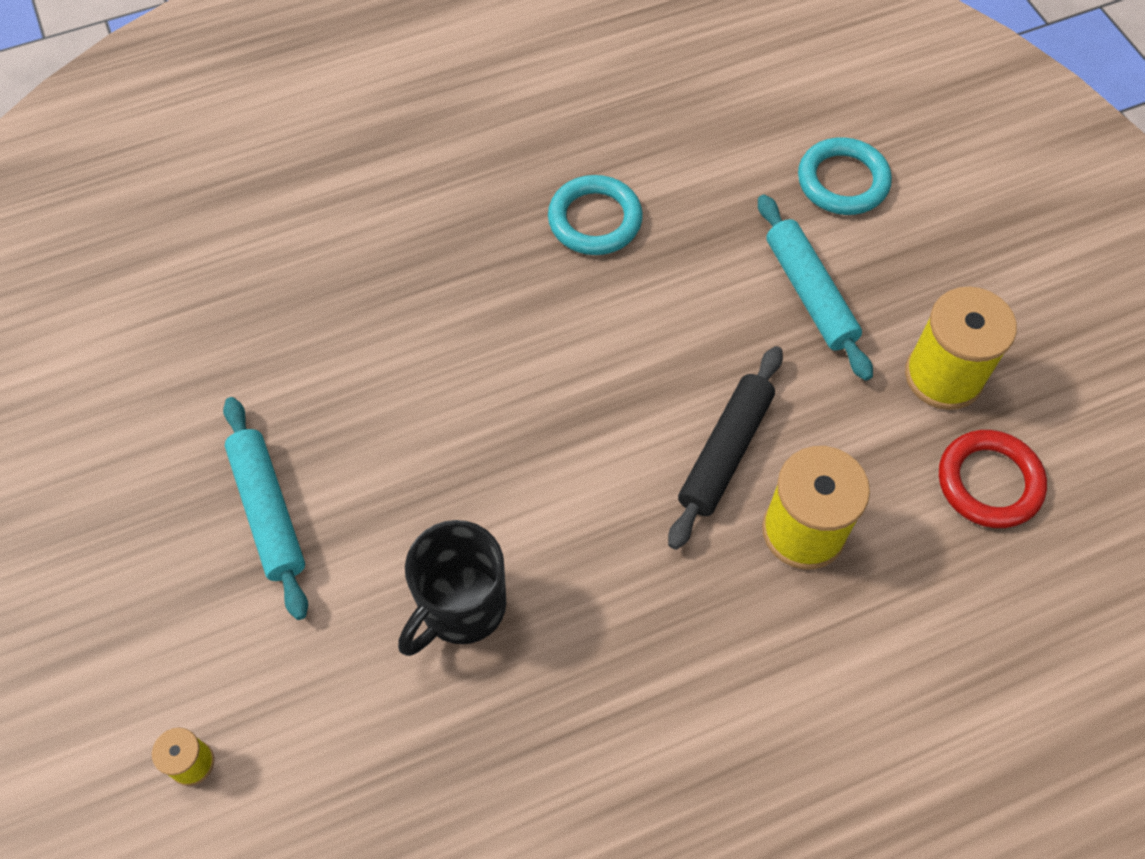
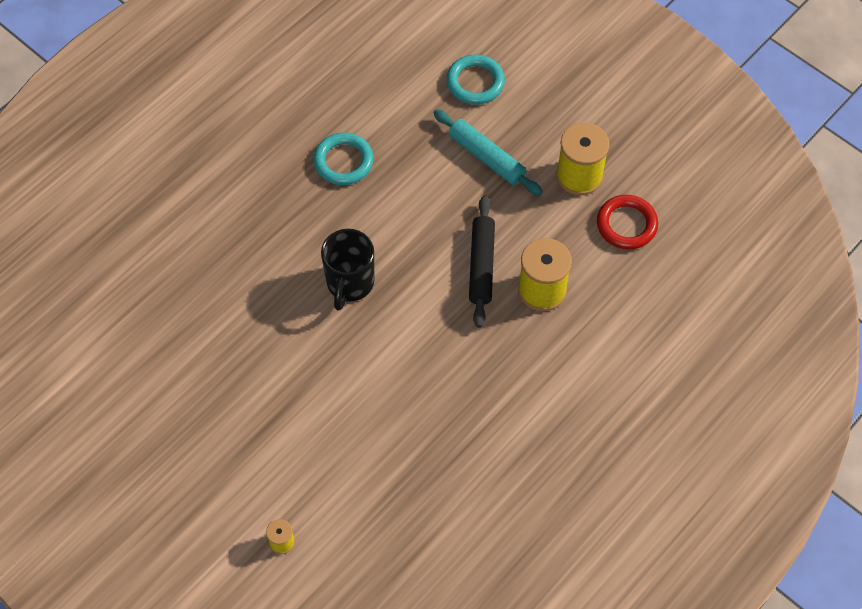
camera: 25 degrees left, 0 degrees up
turquoise rolling pin [223,397,308,620] -> none
black mug [398,520,506,656] -> black mug moved to [321,229,374,311]

